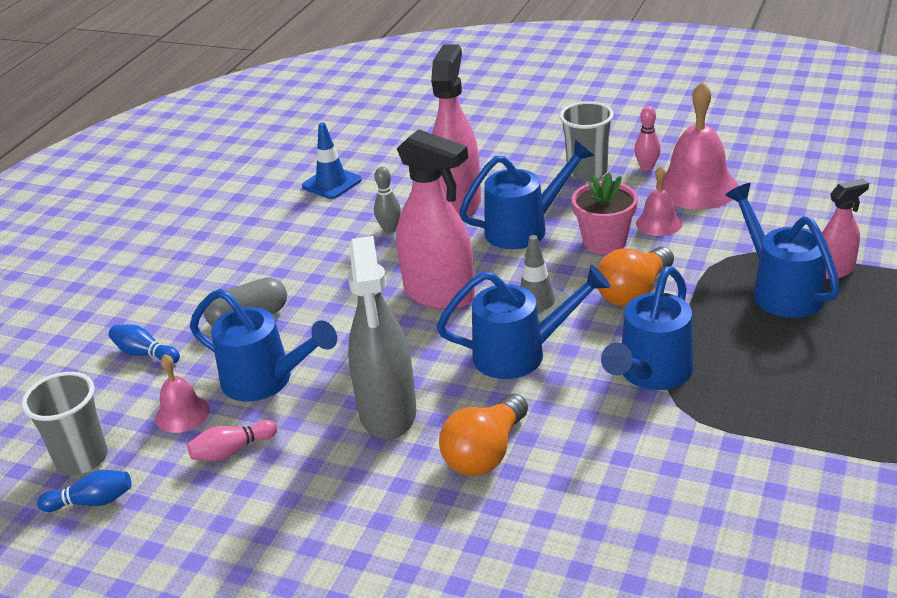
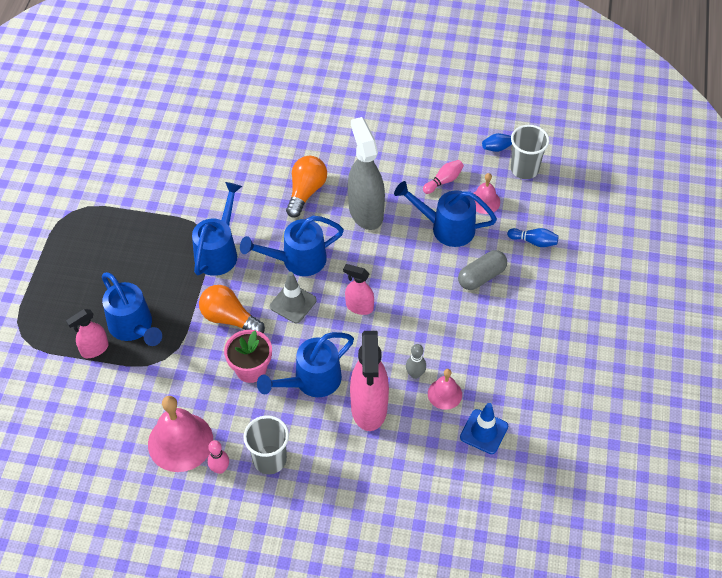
camera: 165 degrees right, 20 degrees up
pink spray bottle [396,129,475,310] -> pink spray bottle [343,264,374,315], size x0.55
orange light bulb [597,247,674,306] -> orange light bulb turned 90 degrees counterclockwise [199,285,265,333]
pink bell [636,166,683,236] -> pink bell moved to [428,369,462,410]

